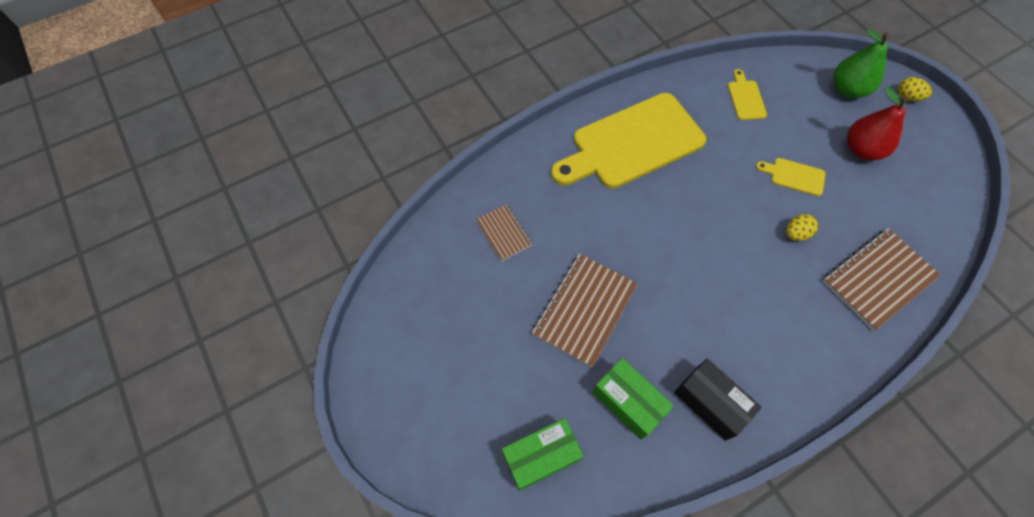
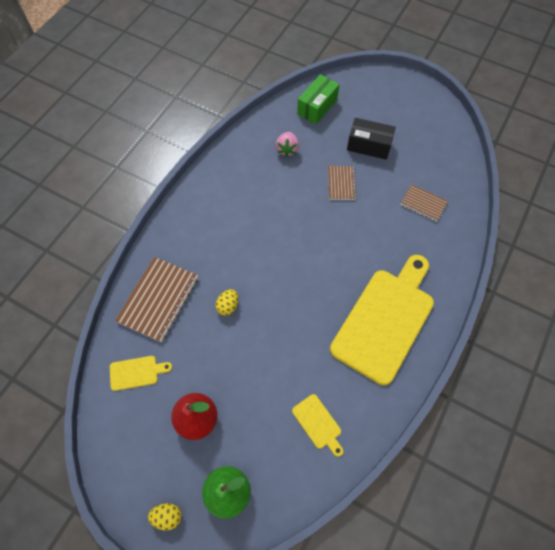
camera: 150 degrees right, 0 degrees up
brown notebook [532,254,637,368] -> brown notebook [328,166,357,200], size x0.57
green box [592,358,674,440] -> pink strawberry [275,132,299,157]
black box [674,359,762,441] -> black box moved to [347,118,396,160]
yellow cutting board [756,158,826,196] -> yellow cutting board moved to [110,356,172,391]

